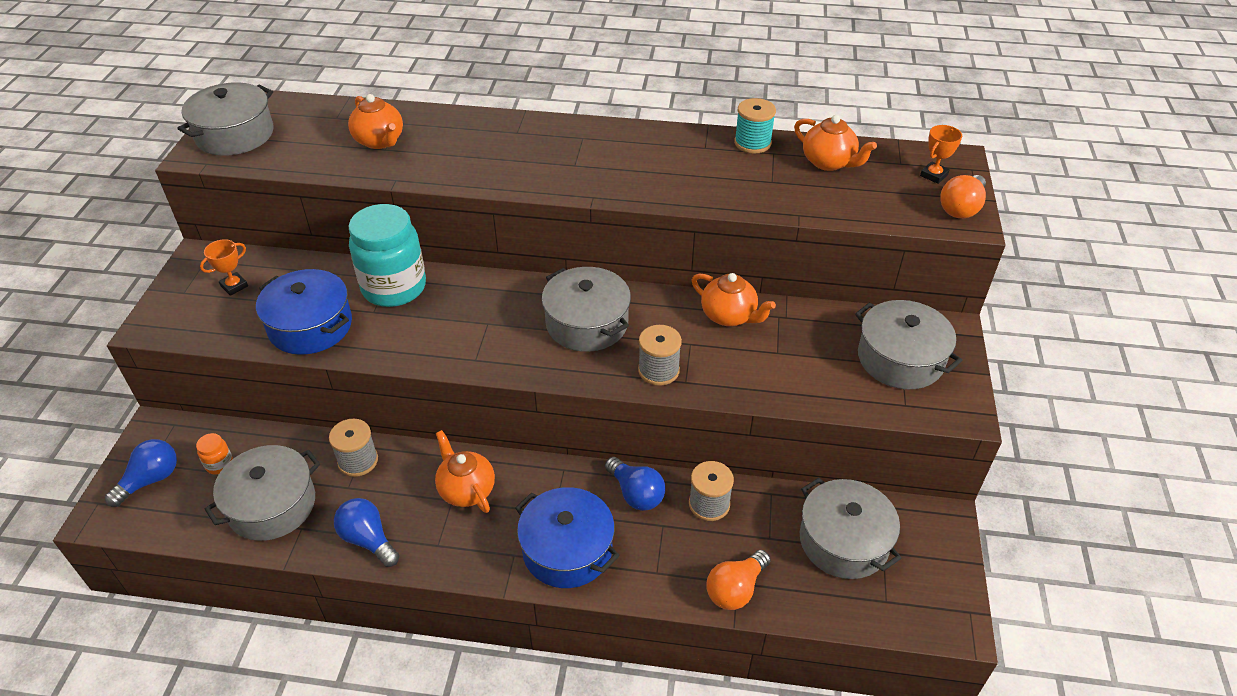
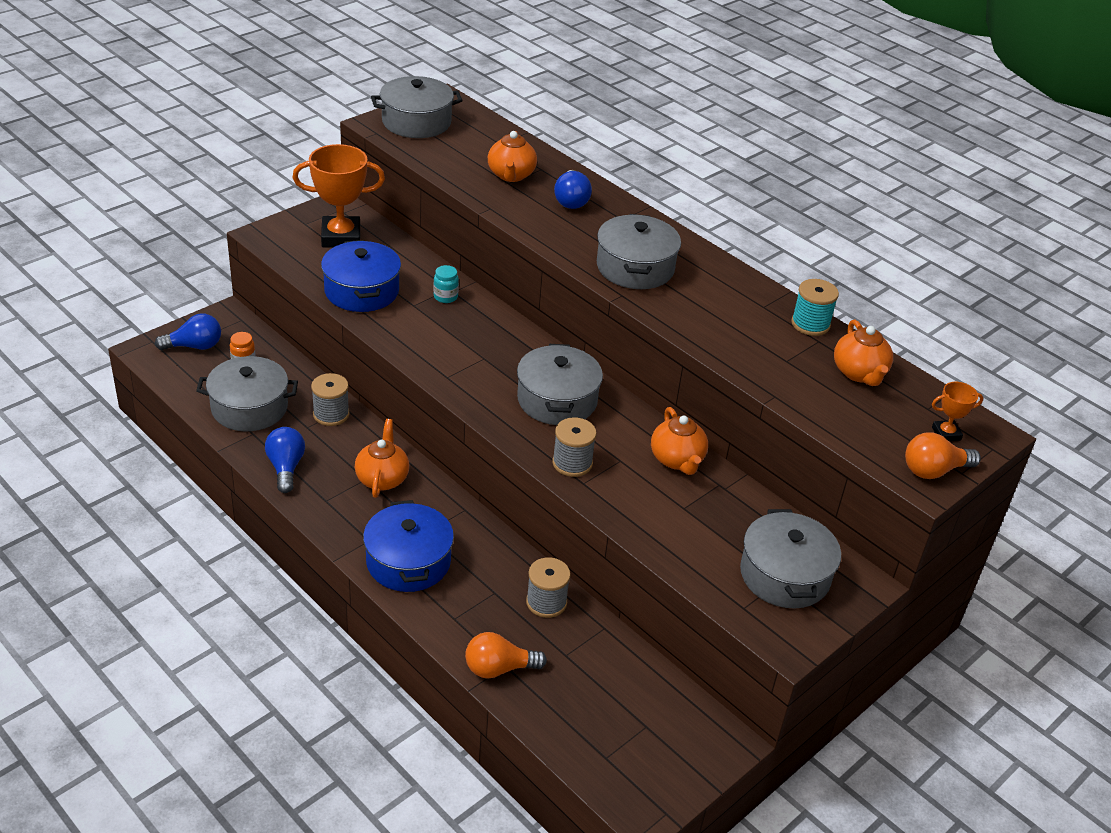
camera: 35 degrees right, 5 degrees down
orange trophy [200,239,248,296] -> orange trophy [292,144,385,247], size x2.09
turquoise jar [349,204,426,307] -> turquoise jar [433,265,459,303], size x0.40
blue light bulb [605,457,666,511] -> blue light bulb moved to [554,170,592,209]
grey pot [800,478,902,579] -> grey pot moved to [597,214,681,289]

